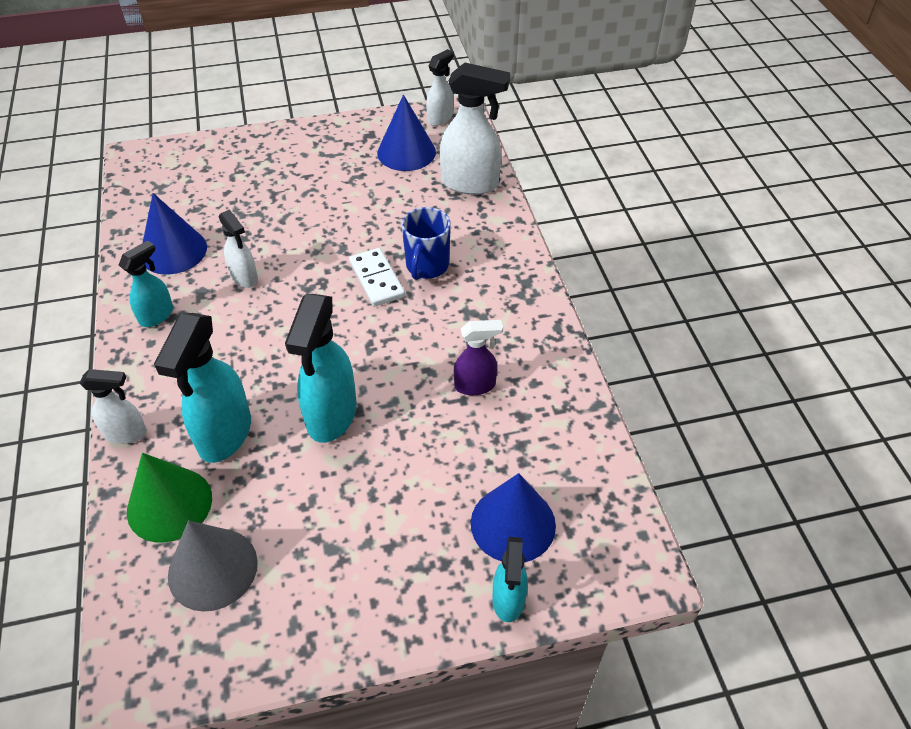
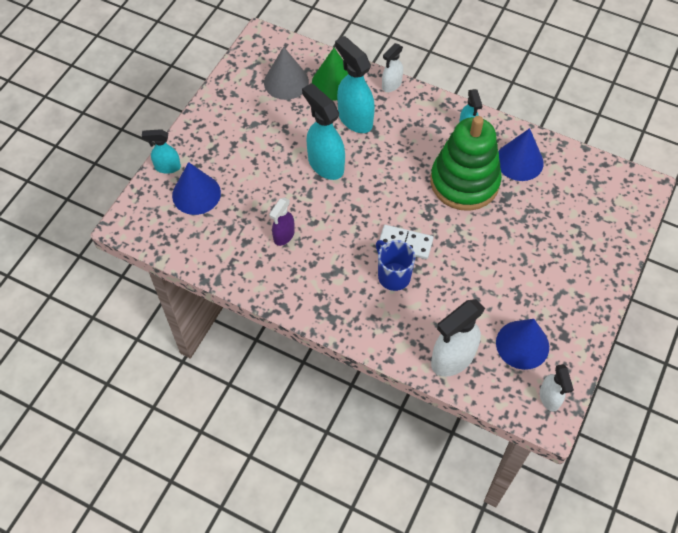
camera: 130 degrees right, 10 degrees up
white spray bottle [219,209,258,288] -> green stacking toy [431,116,502,211]
turquoise spray bottle [493,537,528,622] -> turquoise spray bottle turned 45 degrees counterclockwise [142,129,181,174]

